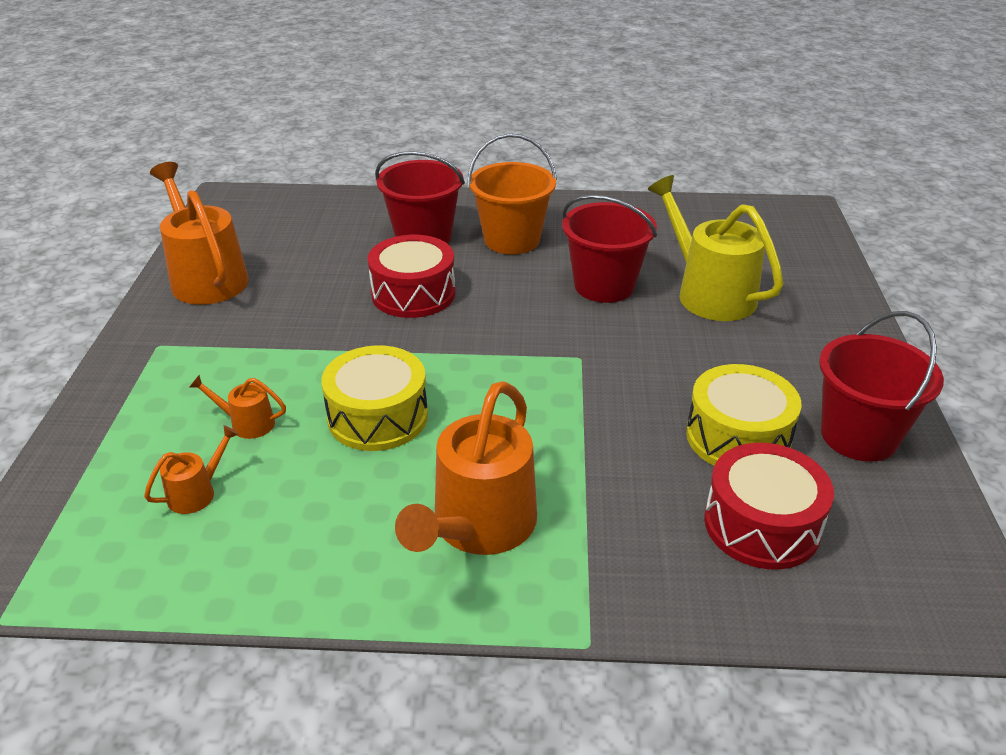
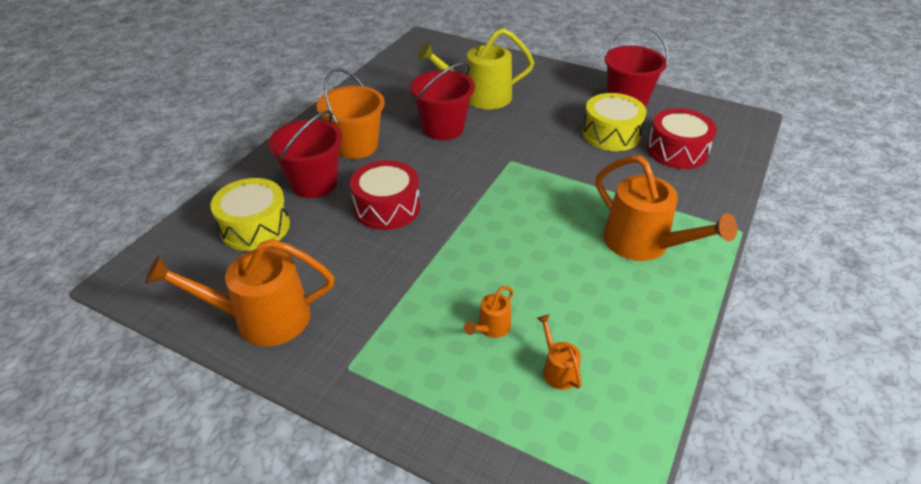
camera: 65 degrees left, 5 degrees up
yellow drum [321,345,428,451] -> yellow drum moved to [210,178,290,251]

